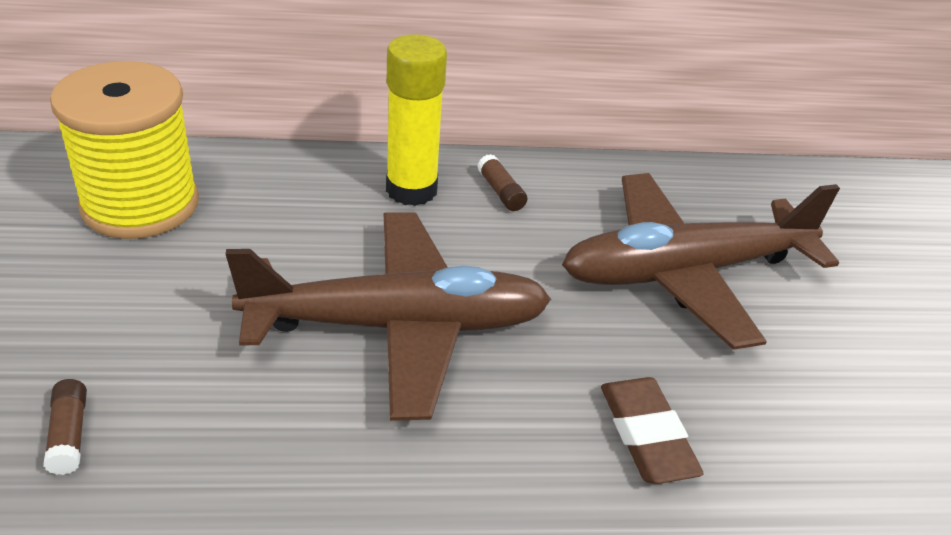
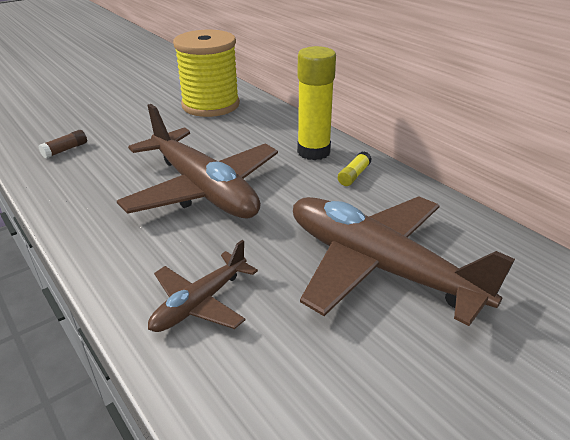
camera: 60 degrees right, 5 degrees down
brown glue stick [477,154,527,211] -> yellow glue stick [338,151,372,186]
brown eraser [601,377,704,484] -> brown plane [148,240,258,332]

